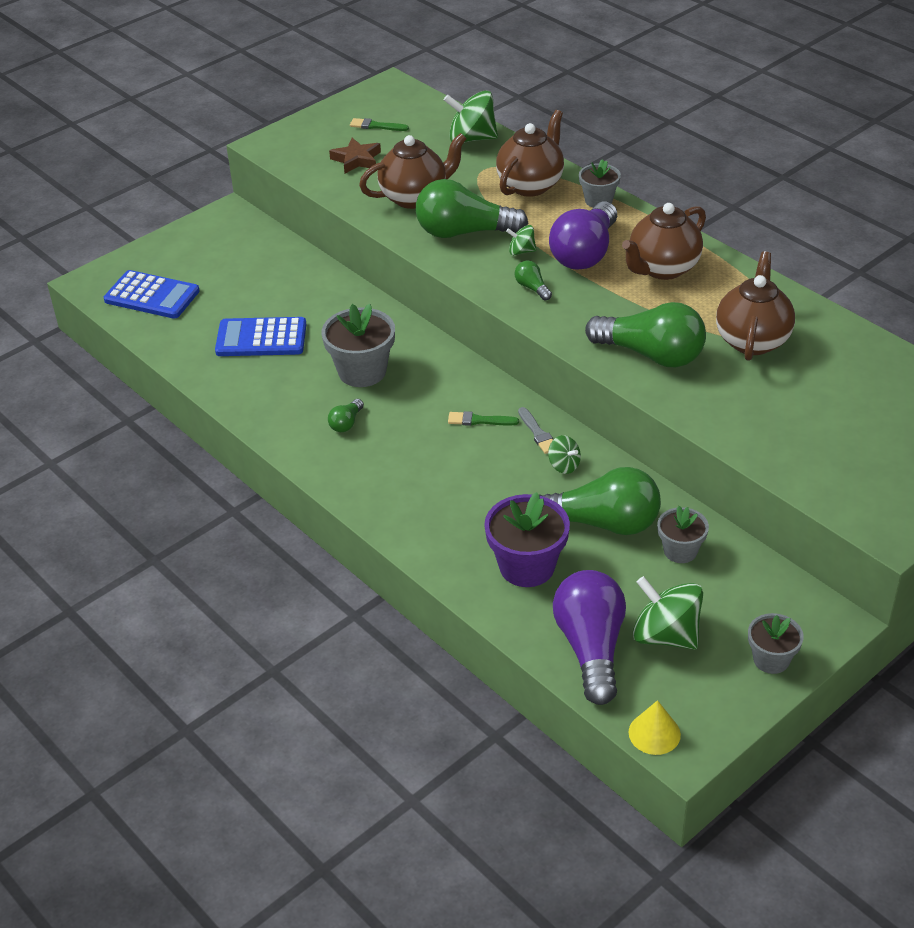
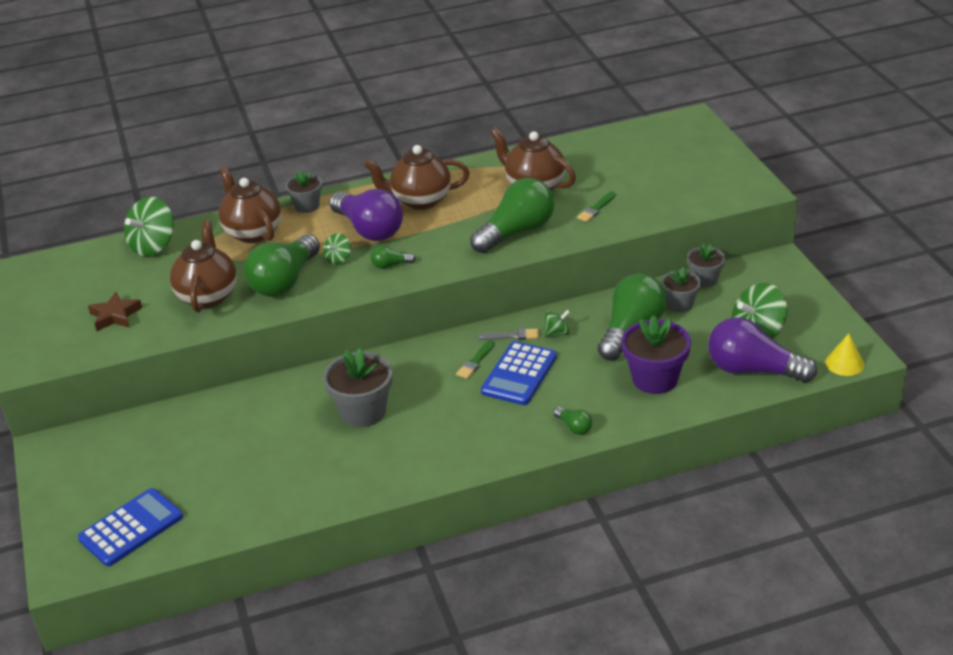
camera: 65 degrees left, 5 degrees down
blue calculator [215,317,306,356] -> blue calculator moved to [481,341,557,405]
green light bulb [328,399,364,432] -> green light bulb moved to [554,407,592,435]
green brush [350,118,409,131] -> green brush moved to [577,192,615,222]
brown teapot [622,203,706,280] -> brown teapot turned 105 degrees clockwise [364,145,469,210]
grey flower pot [748,613,804,674] -> grey flower pot moved to [687,243,725,288]

